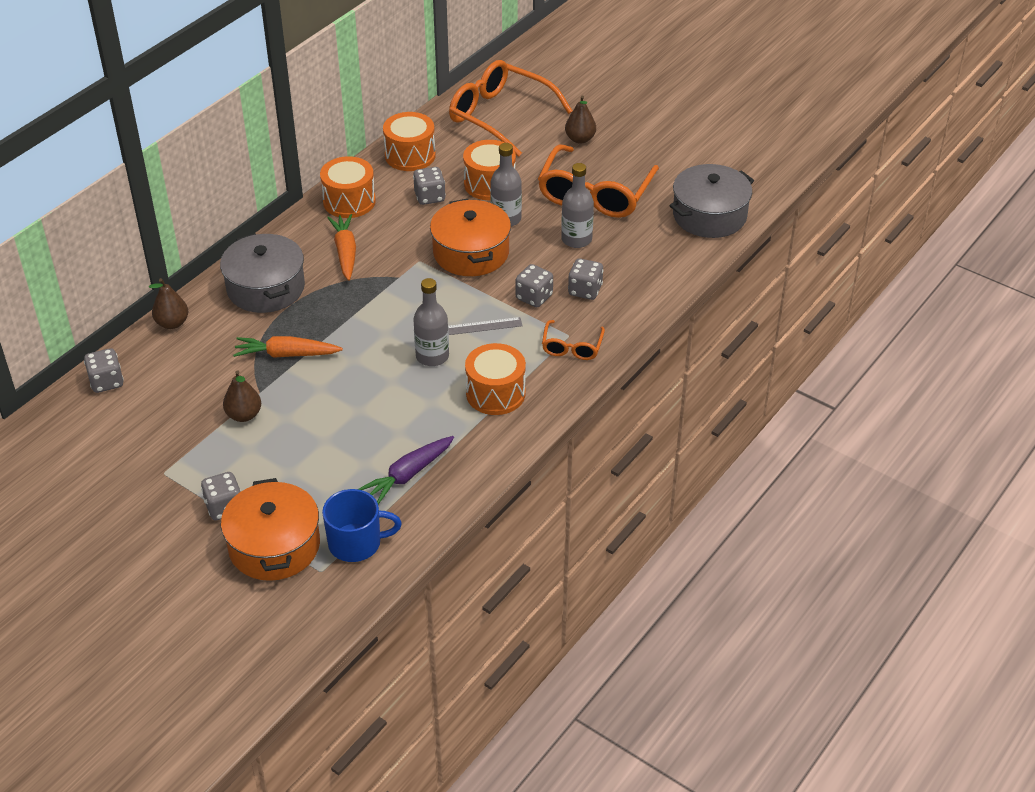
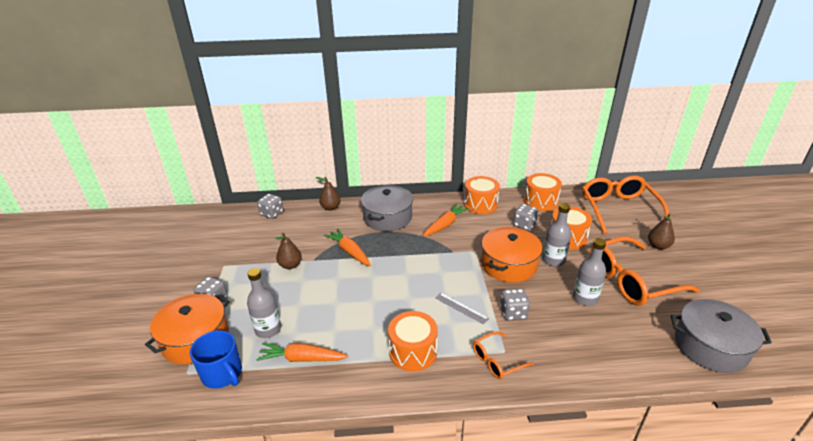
camera: 50 degrees right, 10 degrees down
purple carrot [358,436,454,504] -> orange carrot [256,343,348,362]
grey bottle [413,278,449,366] -> grey bottle moved to [247,268,281,338]
grey dice [568,258,604,300] -> none

